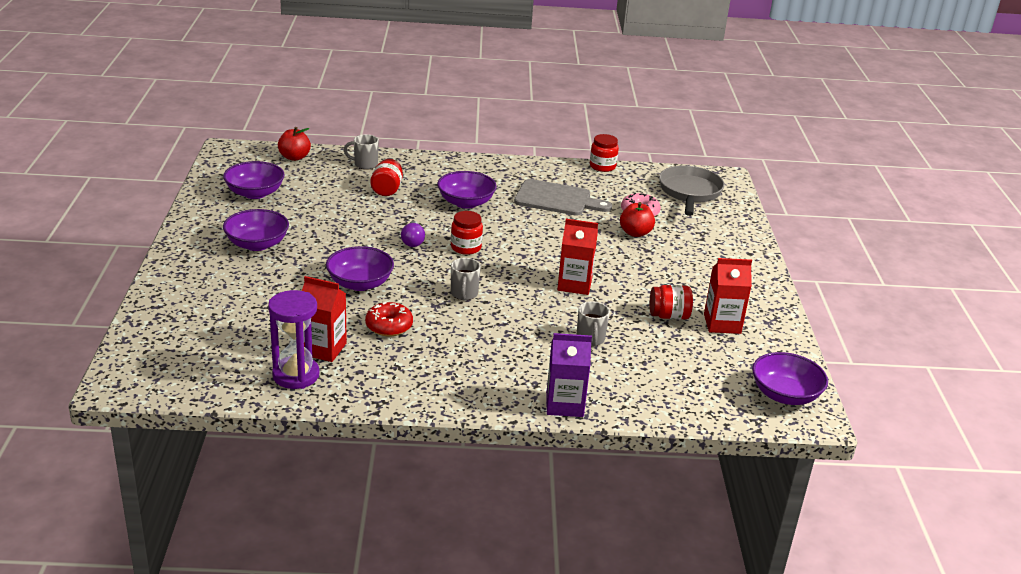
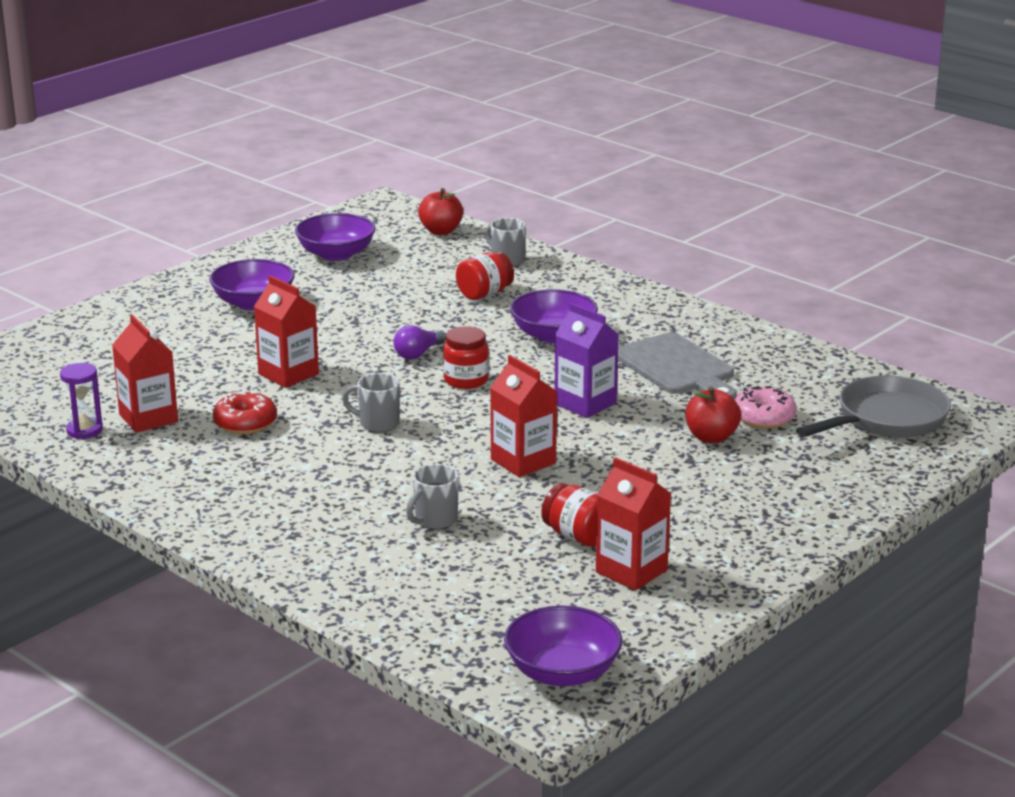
camera: 45 degrees right, 5 degrees down
purple hourglass [268,290,319,389] -> purple hourglass [60,363,103,439], size x0.61
purple bowl [326,246,394,291] -> red carton [254,275,319,388]
grey mug [451,258,481,300] -> grey mug turned 60 degrees clockwise [342,373,400,432]
purple carton [546,333,592,417] -> purple carton moved to [555,303,619,418]
red jar [590,134,619,172] -> none

